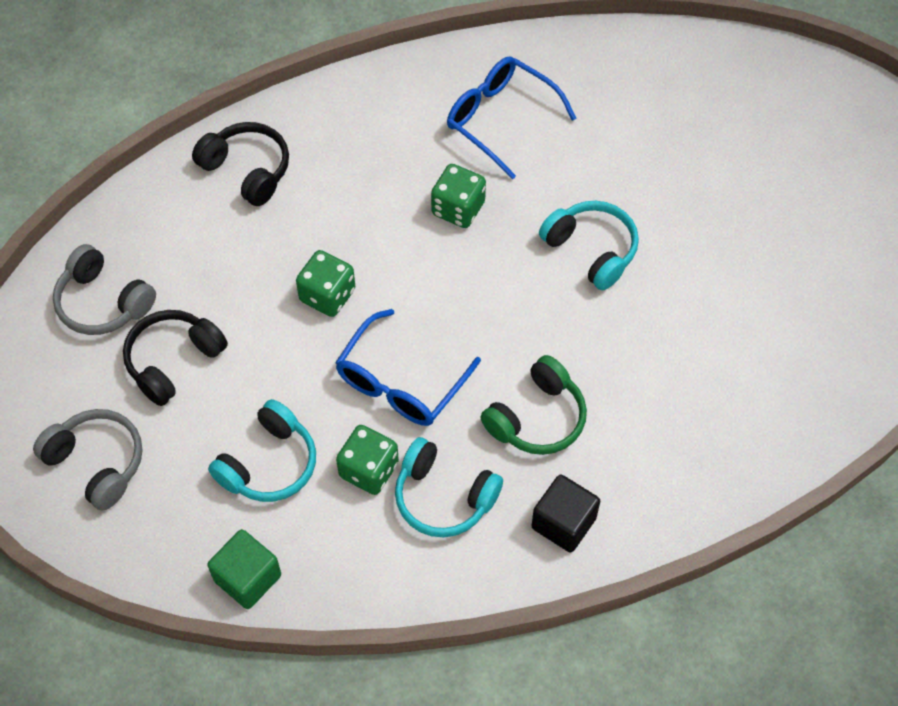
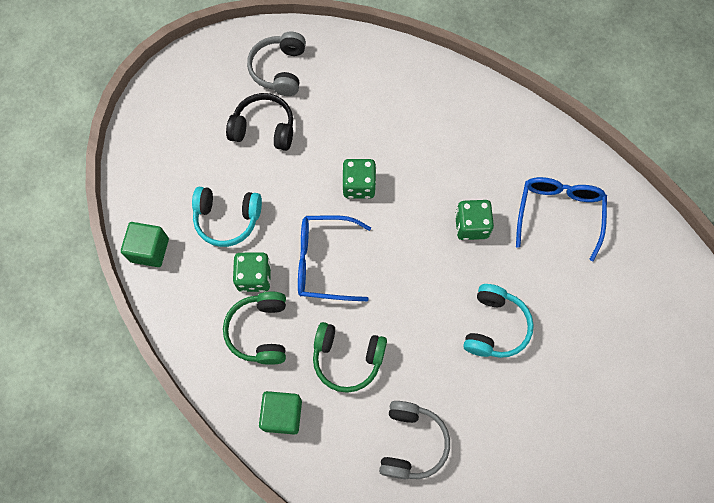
camera: 60 degrees right, 10 degrees up
grey headphones [33,409,143,511] -> grey headphones moved to [379,401,450,480]
black headphones [192,122,289,206] -> none
turquoise headphones [395,437,503,538] -> green headphones [223,292,286,365]
black cube [531,474,600,553] -> green cube [259,391,302,435]

